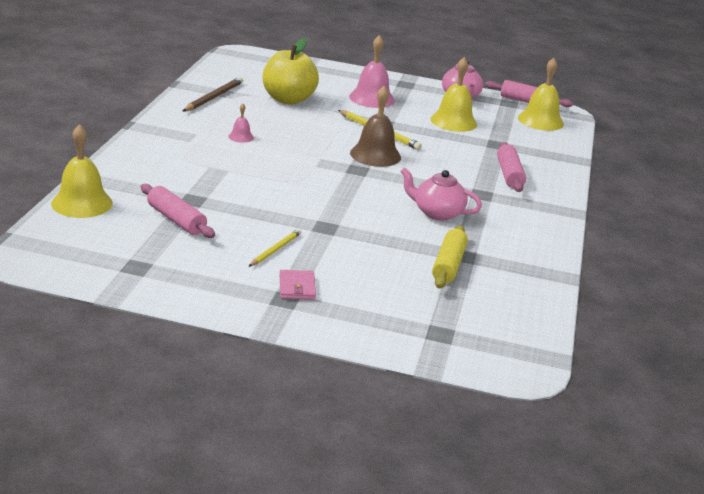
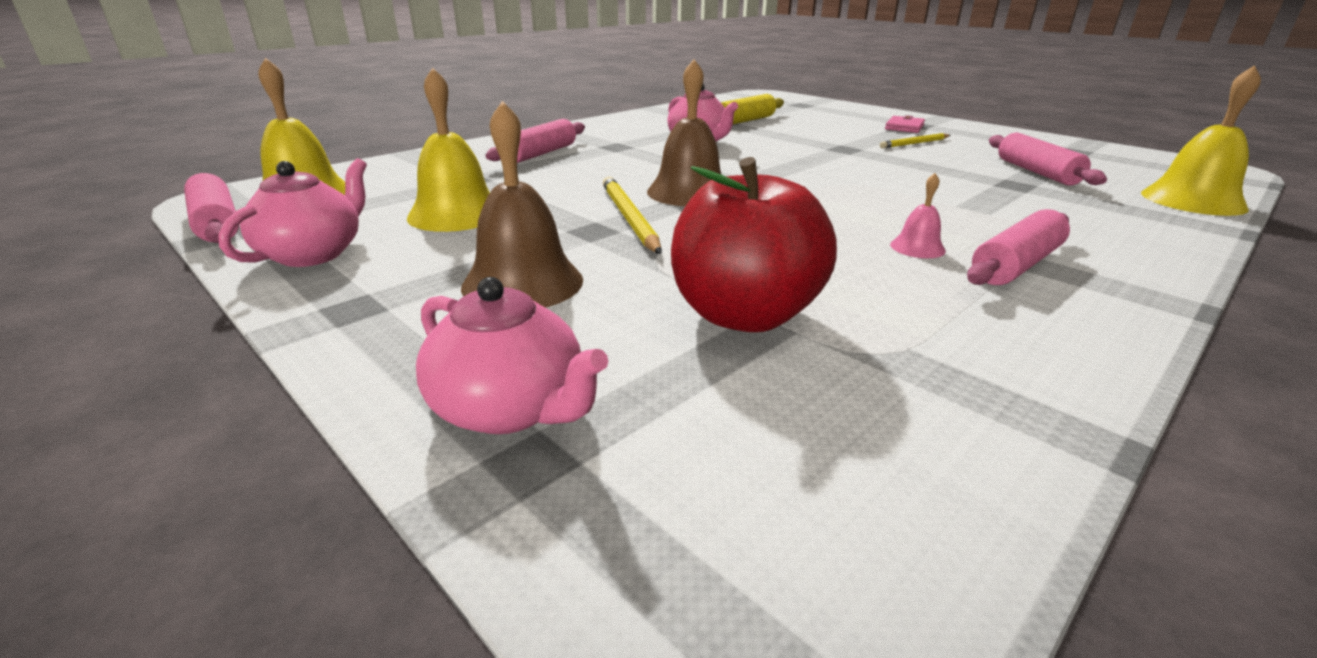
camera: 145 degrees left, 0 degrees up
brown pencil [183,77,243,112] -> none
yellow apple [262,38,319,105] -> red apple [671,157,837,332]
pink bell [349,35,395,108] -> brown bell [461,101,583,308]
none -> pink teapot [416,277,609,434]
none -> pink rolling pin [967,209,1070,285]

